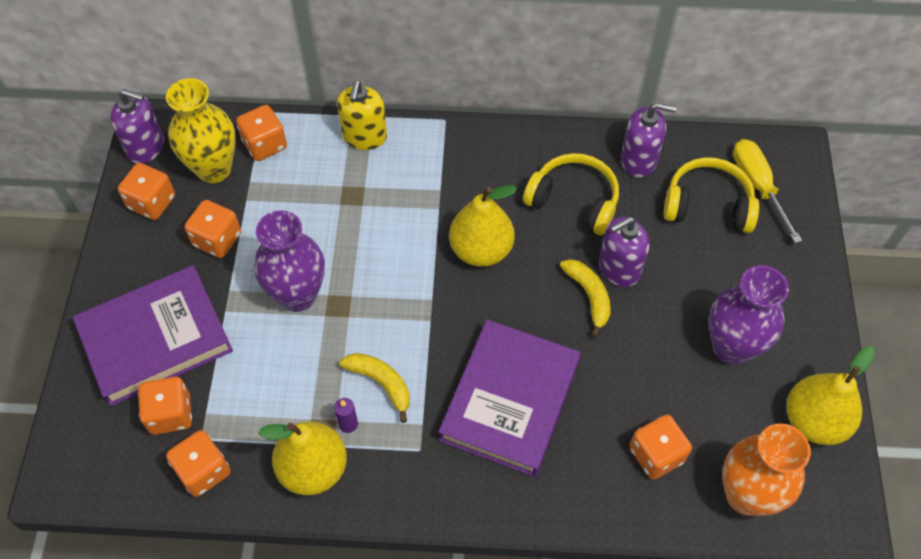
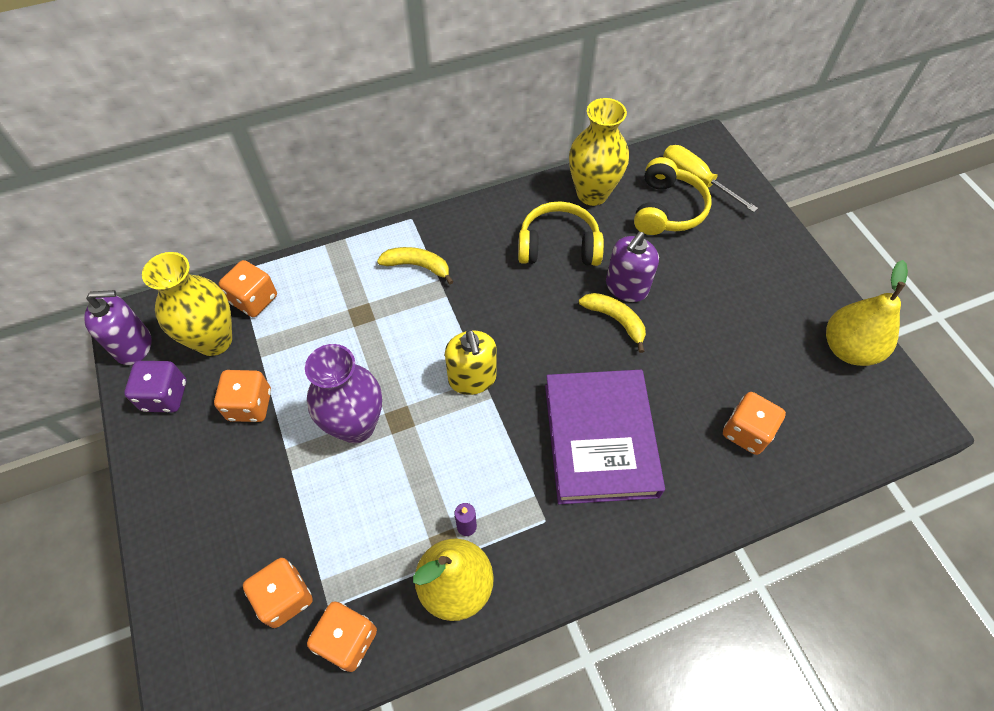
camera: 25 degrees left, 0 degrees up
purple book [73,265,233,406] -> none
orange dice [118,163,175,220] -> purple dice [124,361,186,412]
yellow soap dispenser [337,80,387,150] -> yellow soap dispenser moved to [445,330,497,395]
yellow banana [339,353,410,423] -> yellow banana moved to [377,247,454,284]
yellow pear [449,185,517,267] -> none
purple soap dispenser [621,102,677,178] -> yellow vase [569,98,629,206]
yellow headphones [664,157,759,233] -> yellow headphones turned 120 degrees clockwise [634,157,711,235]
purple vase [709,265,789,365] -> none
orange vase [722,424,811,516] -> none

